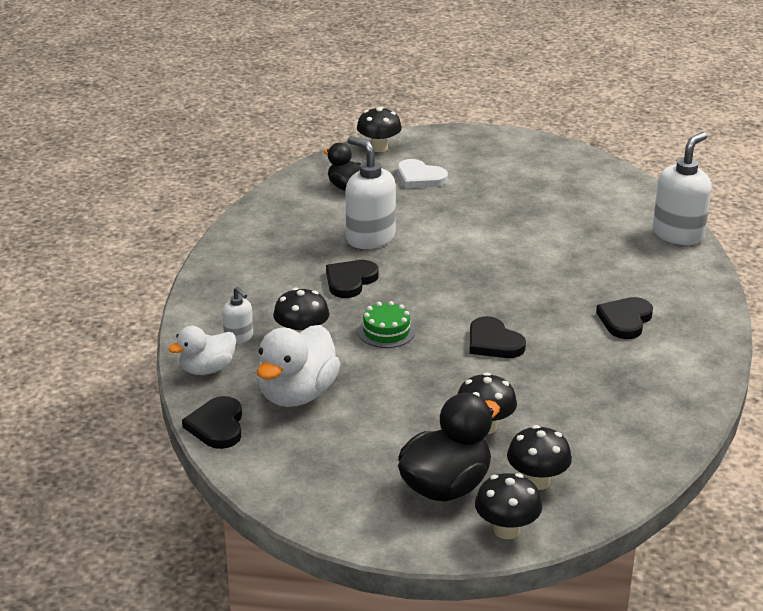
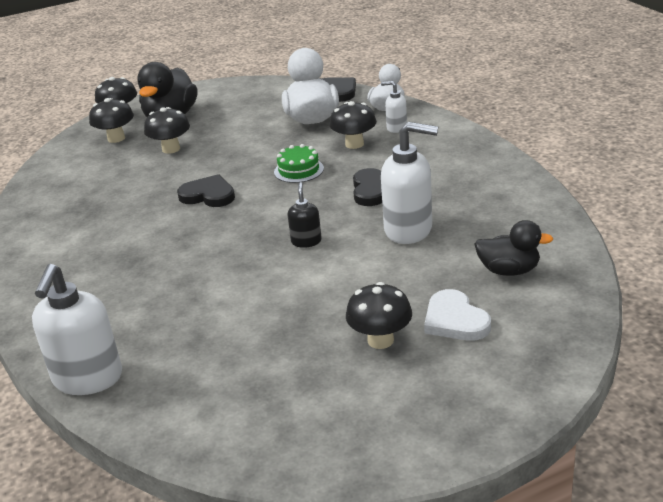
camera: 150 degrees right, 0 degrees up
black mushroom [357,107,402,152] -> black mushroom moved to [346,282,412,349]
white heart [397,159,448,188] -> white heart turned 120 degrees counterclockwise [424,289,491,341]
black heart [596,297,653,339] -> none
none -> black soap dispenser [288,182,322,248]

